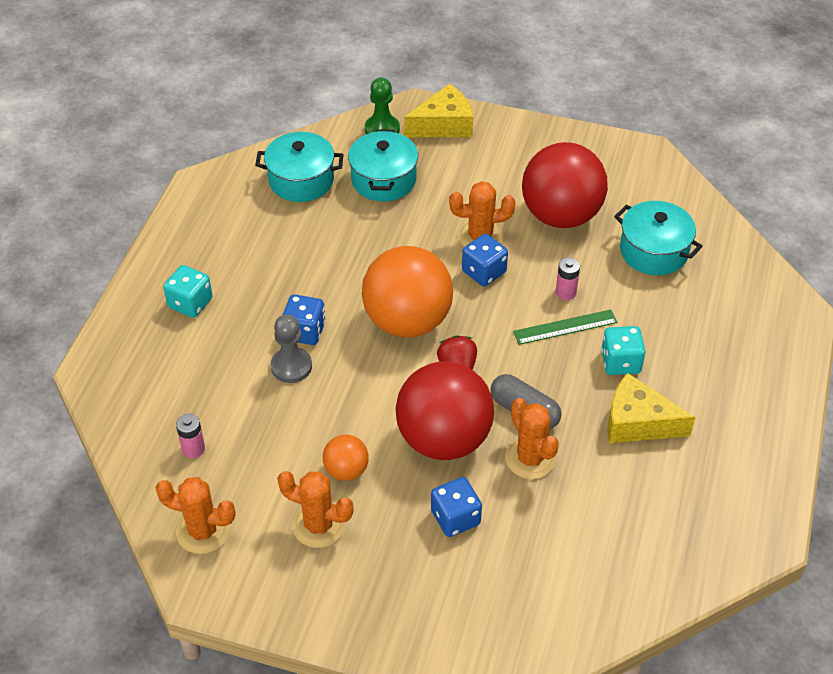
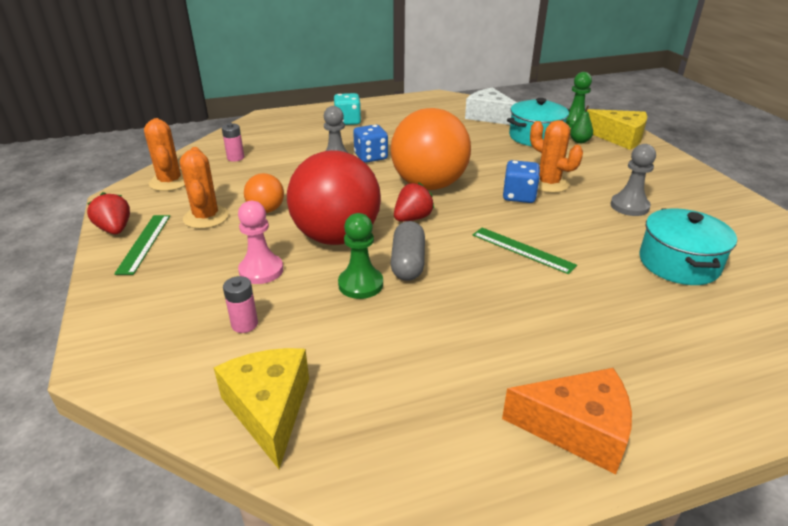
camera: 55 degrees right, 15 degrees down
turquoise pot [255,132,344,202] -> white cheese [465,88,517,125]
blue dice [431,477,482,537] -> pink pawn [238,201,283,284]
orange cactus [505,398,559,479] -> green pawn [338,213,383,299]
red ball [522,142,608,228] -> grey pawn [611,144,656,216]
pink battery [555,257,580,300] -> pink battery moved to [223,276,258,333]
turquoise dice [601,326,646,375] -> none
yellow cheese [608,373,696,443] -> yellow cheese moved to [214,348,309,469]
none -> red strawberry [87,192,130,234]
none -> green ruler [114,215,170,275]
none -> orange cheese [502,368,632,475]
none -> green pear [570,106,593,143]

